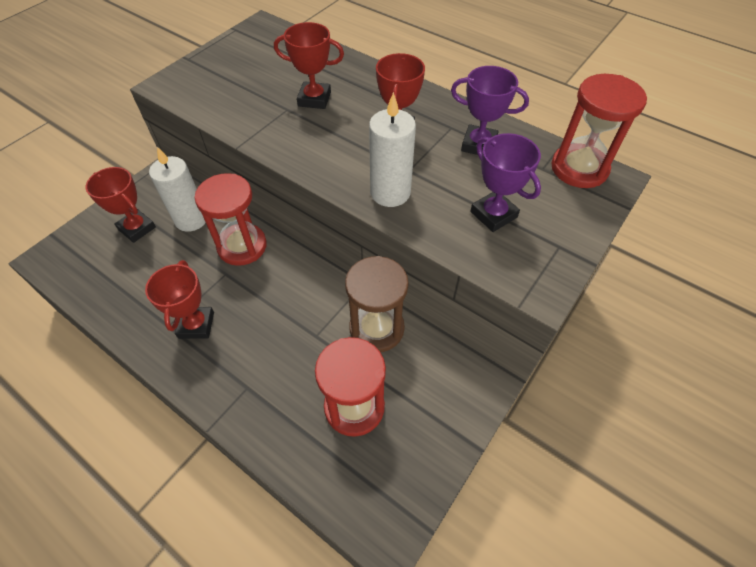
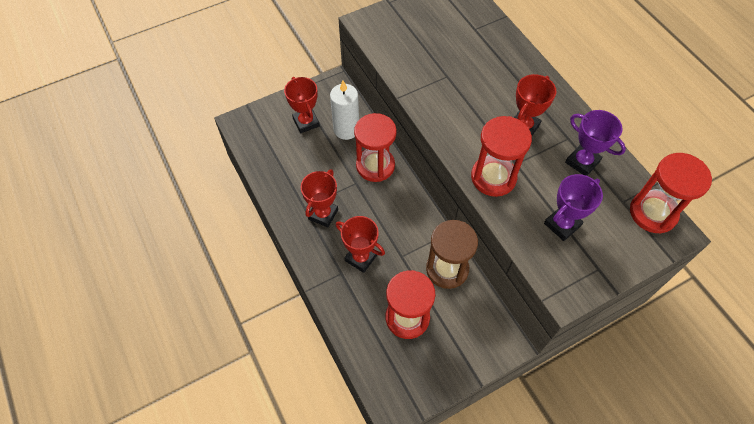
camera: 25 degrees right, 5 degrees up
red trophy [274,22,344,109] -> red trophy moved to [336,216,385,273]
white candle [369,92,416,207] -> red hourglass [471,116,532,197]
purple trophy [470,133,541,232] -> purple trophy turned 60 degrees clockwise [544,174,603,241]

